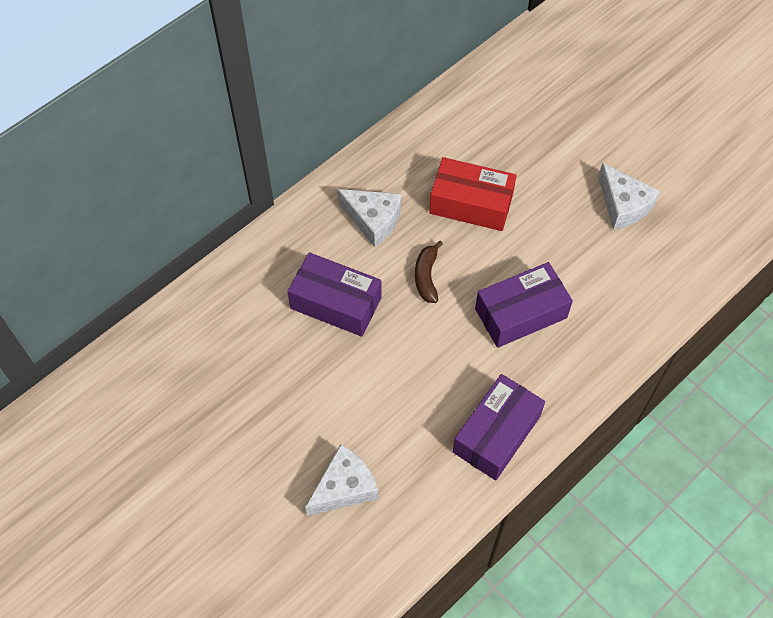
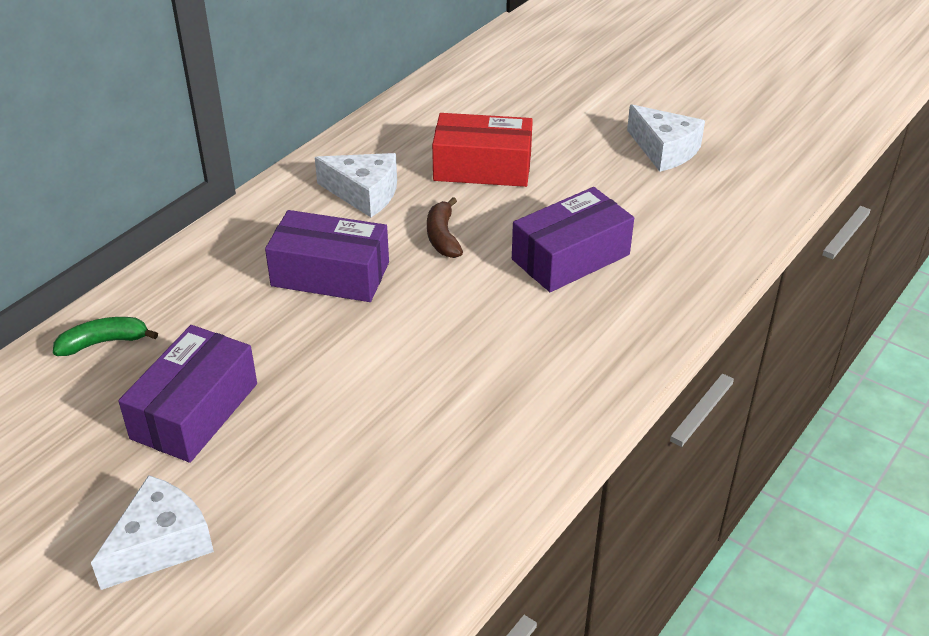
camera: 10 degrees left, 20 degrees down
white cheese [305,444,378,516] -> white cheese moved to [91,475,214,590]
purple box [453,374,545,481] -> purple box moved to [118,325,257,463]
none -> green banana [53,317,158,356]

